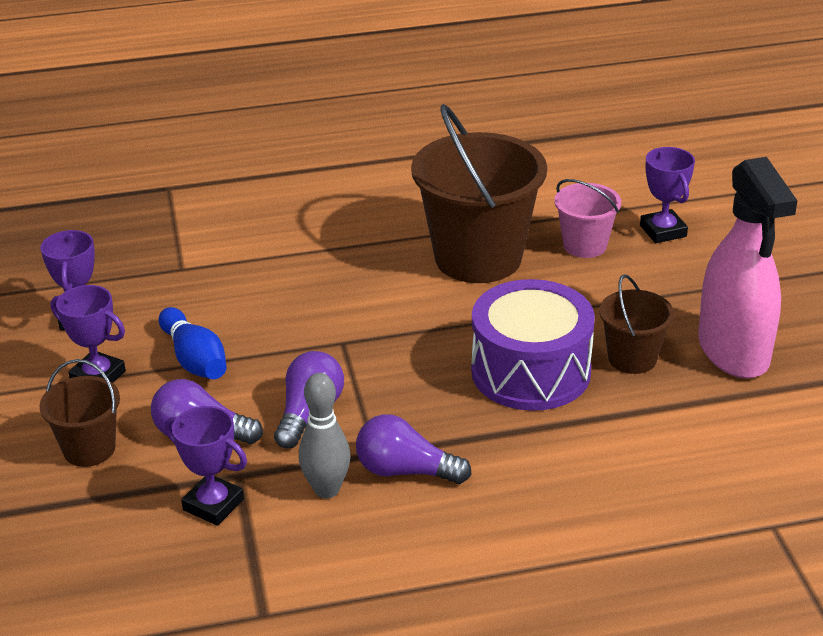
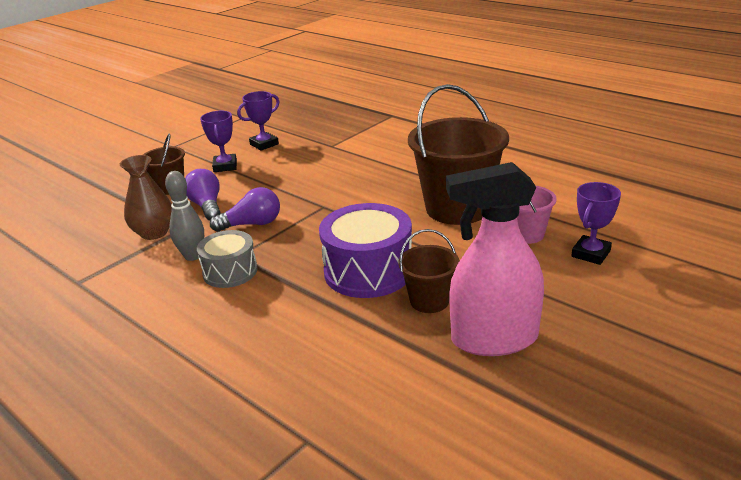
camera: 55 degrees right, 5 degrees down
blue bowling pin [159,307,227,379] -> none
purple trophy [165,406,247,526] -> brown vase [120,155,172,240]
purple light bulb [356,414,472,484] -> grey drum [197,230,258,288]
pink spray bottle [698,157,798,378] -> pink spray bottle turned 45 degrees clockwise [446,162,544,356]

